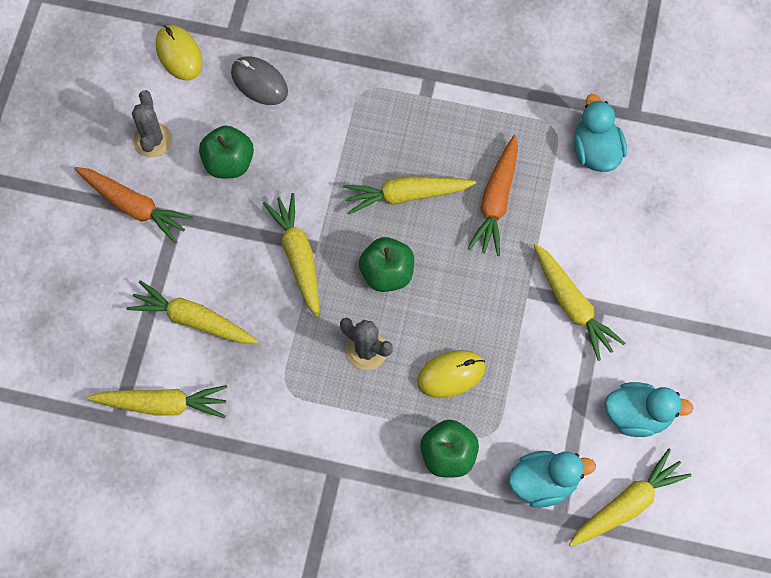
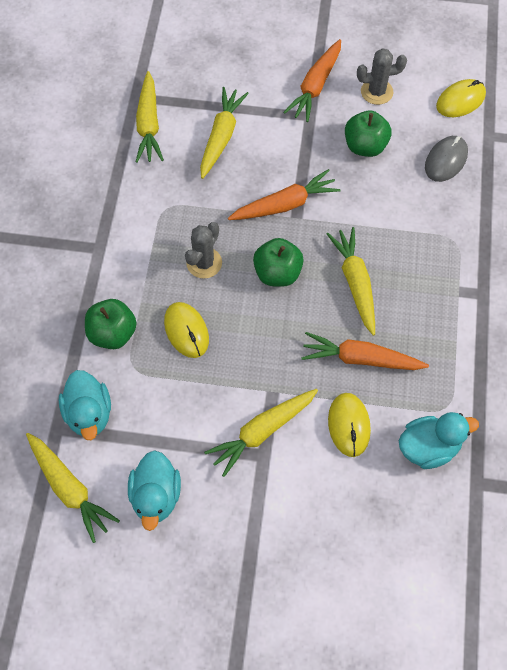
camera: 85 degrees right, 5 degrees down
yellow carrot [263,193,319,317] -> orange carrot [228,169,341,220]
none -> yellow mouse [328,393,371,457]

